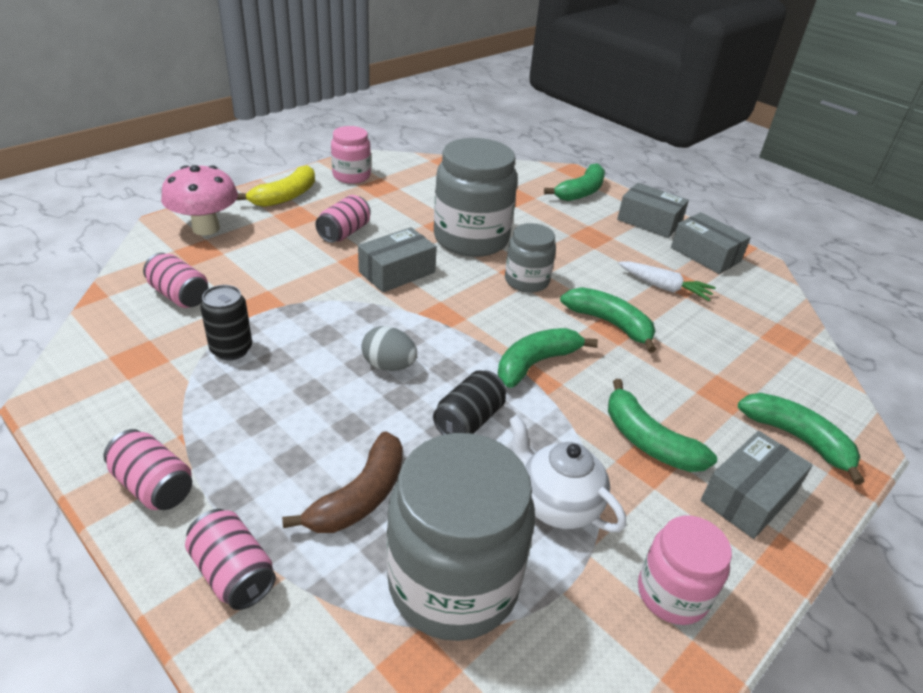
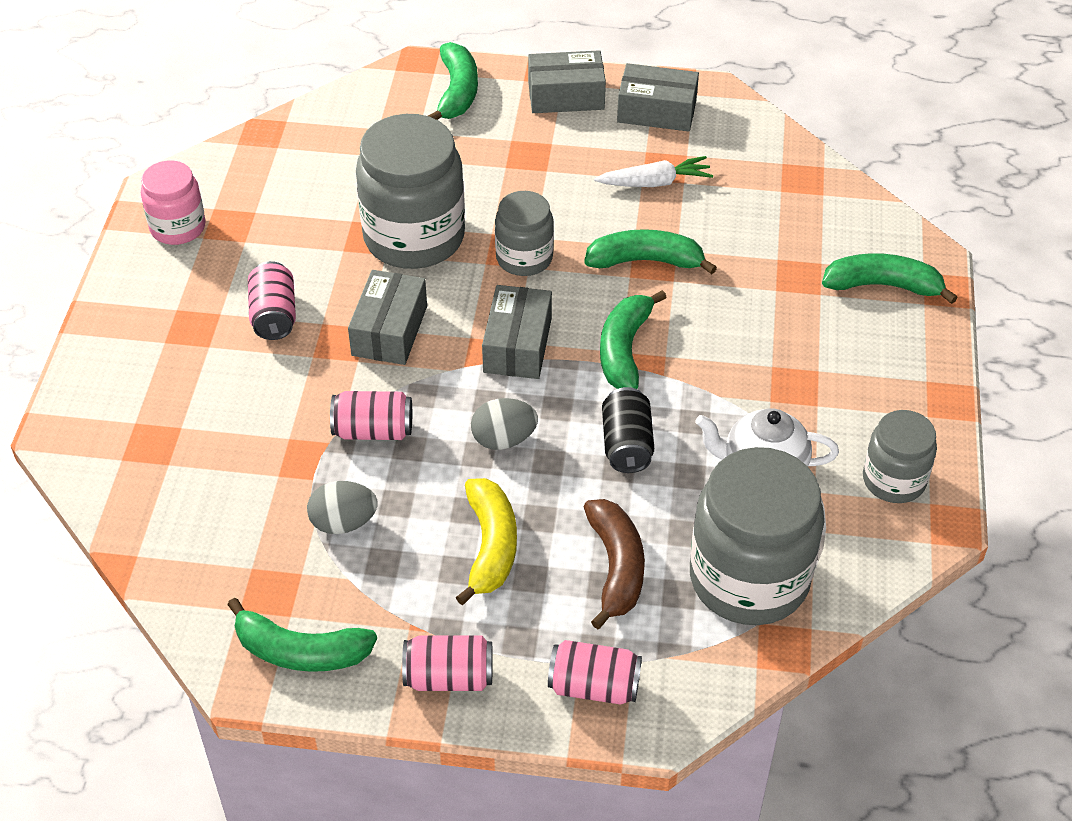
camera: 35 degrees left, 10 degrees up
pink can [143,253,209,308] -> pink can moved to [330,391,412,440]
pink mushroom [161,165,238,235] -> none
black can [200,285,252,360] -> grey egg [307,481,378,534]
yellow banana [237,165,315,207] -> yellow banana moved to [456,478,517,605]
green banana [608,379,717,472] -> green banana moved to [227,598,377,672]
pink jar [638,515,732,625] -> grey jar [863,410,937,503]
grey box [701,431,813,539] -> grey box moved to [482,285,552,379]

